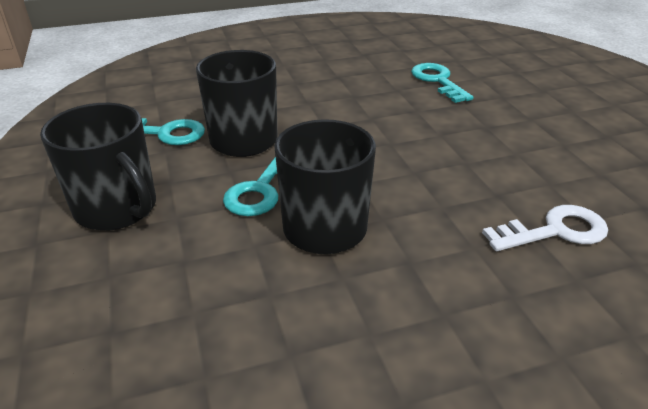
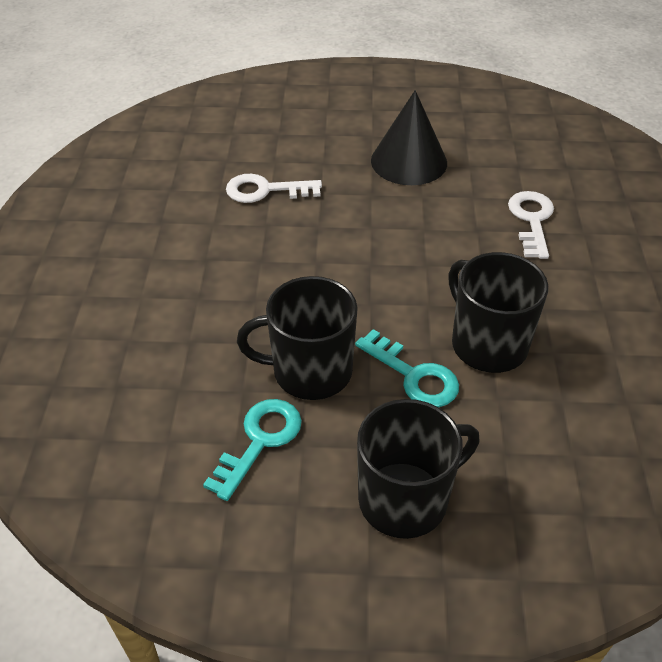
camera: 70 degrees left, 10 degrees up
turquoise key [411,63,474,103] -> white key [226,174,322,203]
none -> black cone [371,90,447,185]

